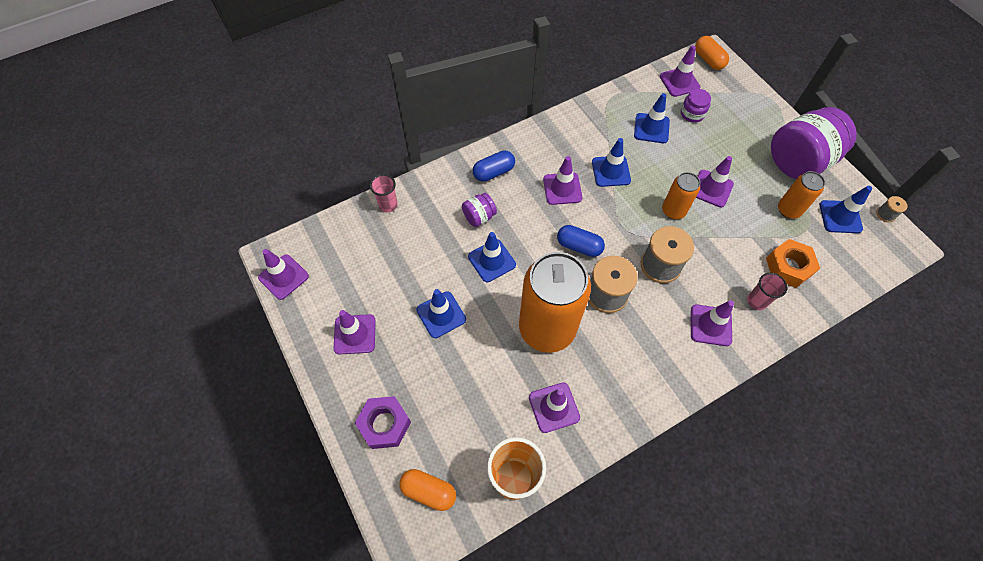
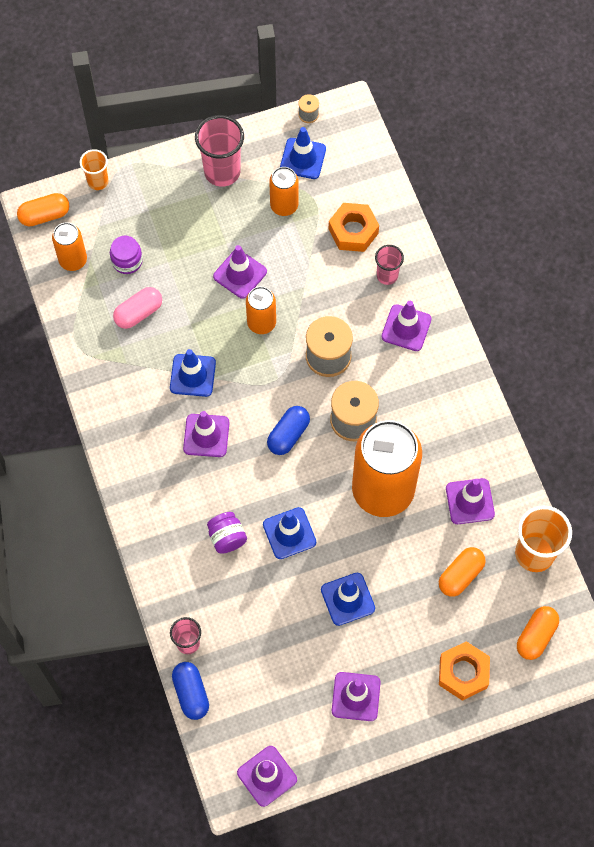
camera: 80 degrees left, 5 degrees up
purple nut [355,396,411,449] -> orange nut [439,641,490,701]
blue capsule [473,150,515,182] -> blue capsule moved to [172,662,209,720]
blue traffic cone [634,93,670,143] -> pink capsule [113,287,162,329]
purple traffic cone [660,45,700,97] -> orange can [52,222,87,271]
purple jar [771,107,857,179] -> pink cup [195,115,244,187]
none -> orange cup [80,149,108,190]
none -> orange capsule [439,547,486,597]

